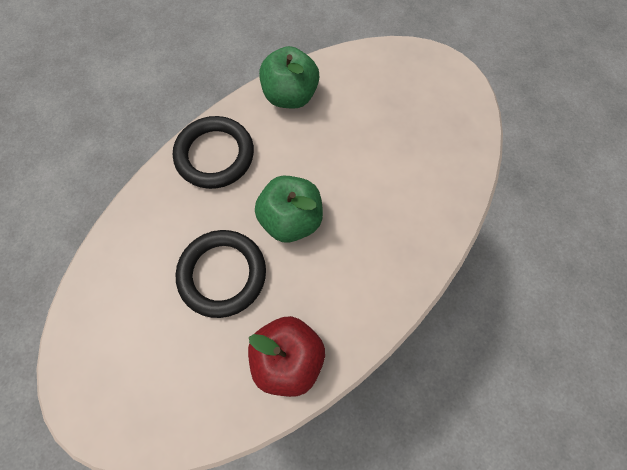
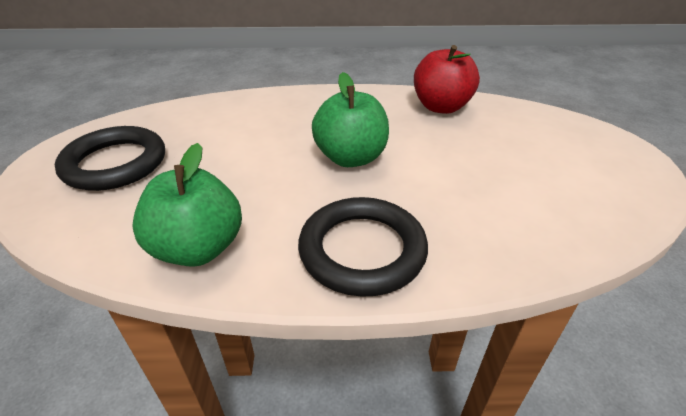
camera: 135 degrees left, 30 degrees down
black ring [175,230,266,318] -> black ring moved to [55,126,165,191]

